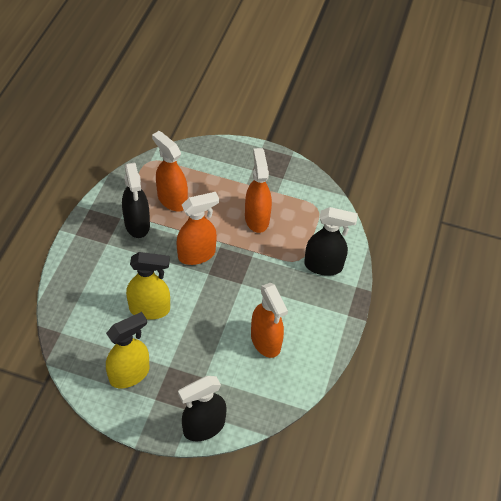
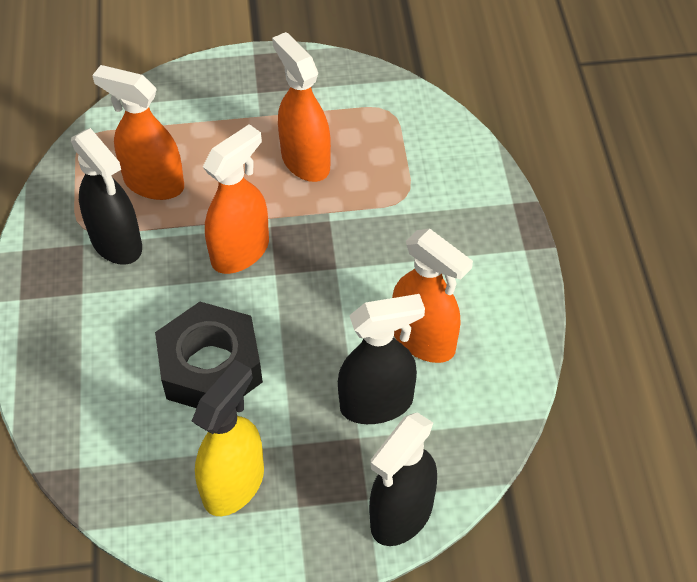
camera: 20 degrees left, 0 degrees up
yellow spray bottle [126,252,170,320] -> black nut [155,302,263,408]
black spray bottle [304,207,358,276] -> black spray bottle moved to [338,294,425,424]

